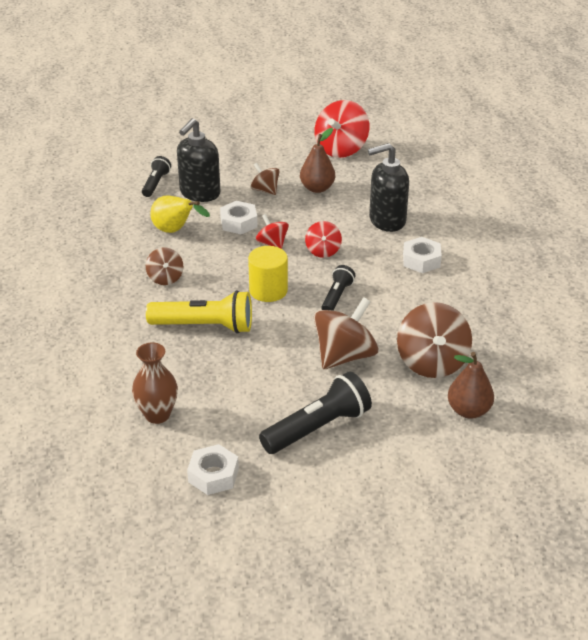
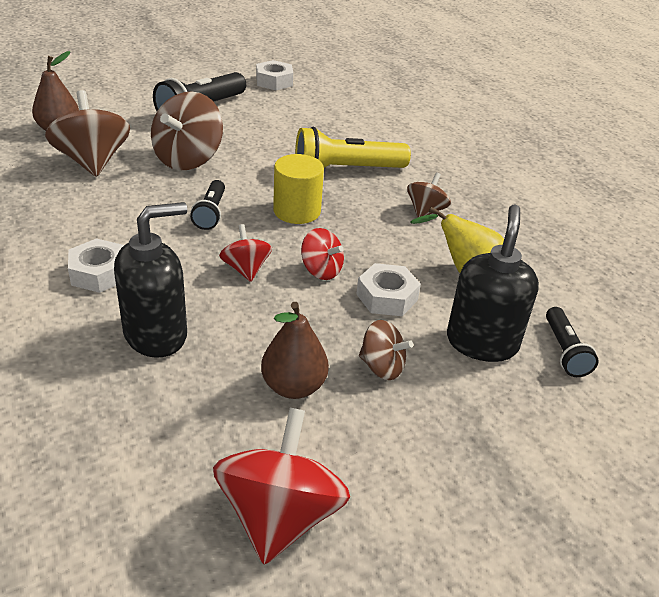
camera: 160 degrees right, 0 degrees up
brown vase [132,342,178,424] -> none
brown spinning top [146,247,183,285] -> brown spinning top turned 60 degrees clockwise [407,172,451,218]

